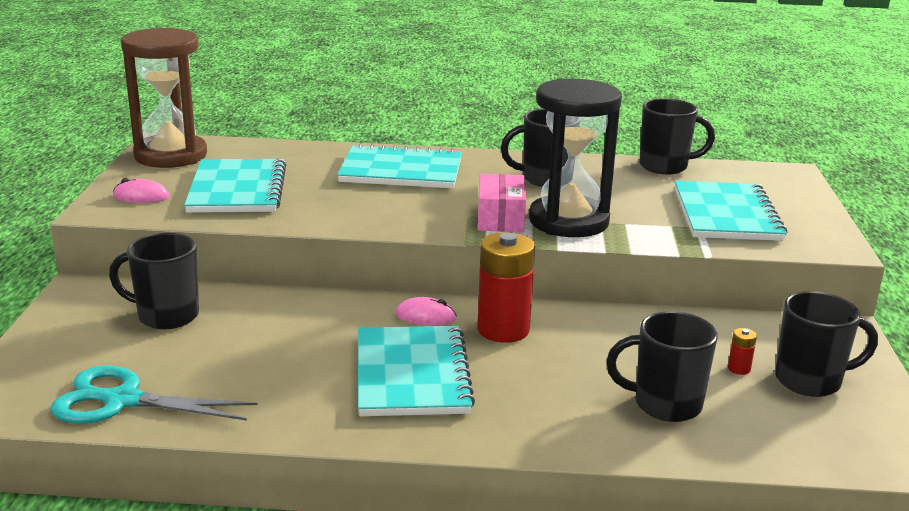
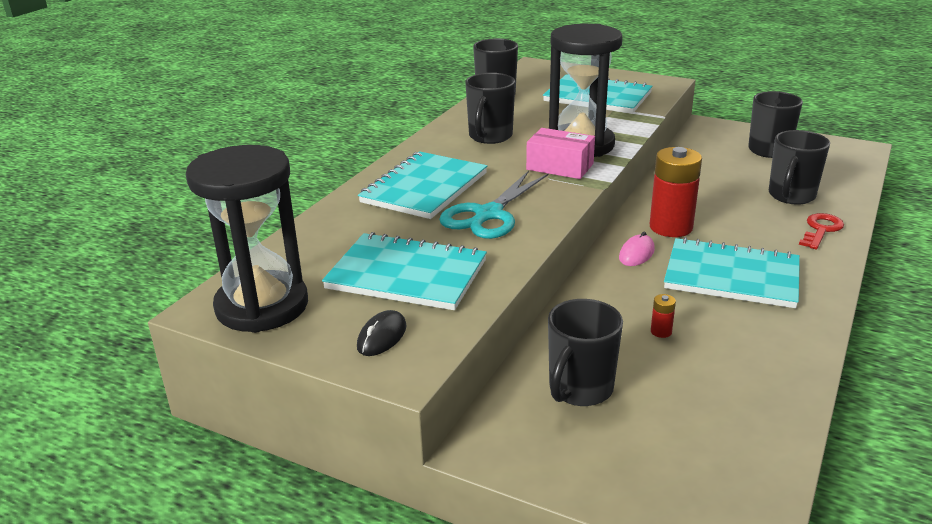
camera: 65 degrees left, 5 degrees up
turquoise scissors [51,366,258,423] -> turquoise scissors moved to [439,171,548,239]
pink mouse [113,178,169,203] -> black mouse [357,310,407,356]
brown hourglass [121,28,207,168] -> black hourglass [186,145,308,333]
red battery [728,328,757,375] -> red battery moved to [651,294,676,338]
none -> red key [799,213,844,249]

